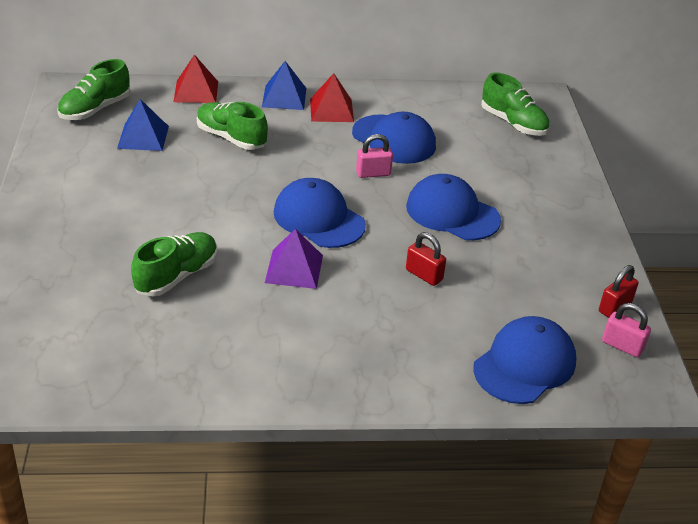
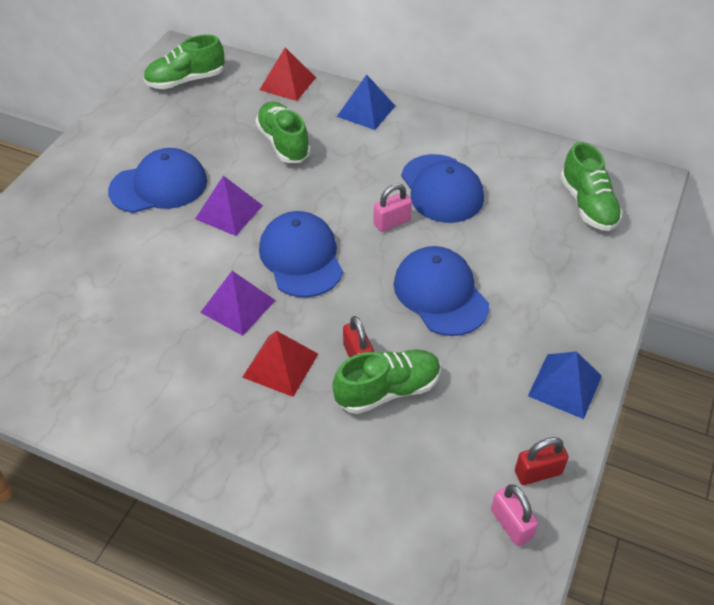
camera: 30 degrees right, 10 degrees up
blue pyramid [117,99,169,151] -> blue pyramid moved to [528,351,602,419]
green shoe [131,232,217,296] -> green shoe moved to [332,349,441,414]
red pyramid [310,73,354,122] -> red pyramid moved to [242,331,318,397]
pink padlock [356,134,393,178] -> pink padlock turned 45 degrees counterclockwise [373,183,412,232]
blue cap [473,316,576,404] -> blue cap moved to [108,148,207,213]
none -> purple pyramid [195,176,263,236]

